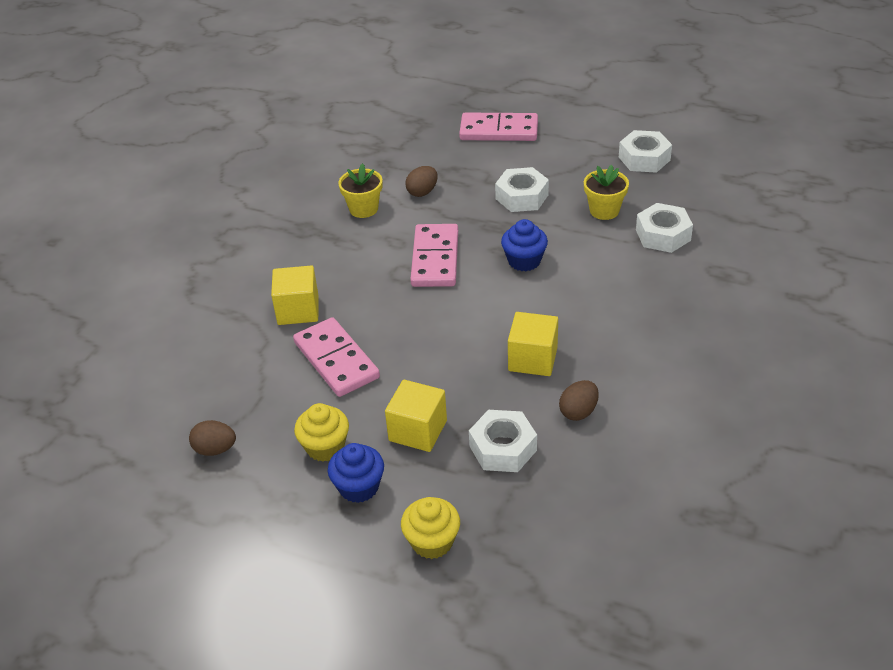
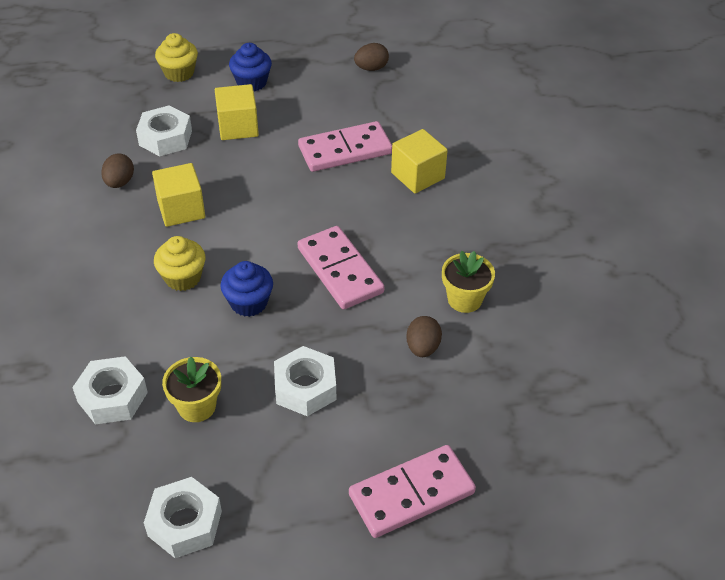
camera: 145 degrees right, 5 degrees up
pink domino [293,317,380,397] -> pink domino turned 45 degrees counterclockwise [298,121,392,172]
yellow cupcake [294,403,349,462] -> yellow cupcake moved to [154,236,205,291]

